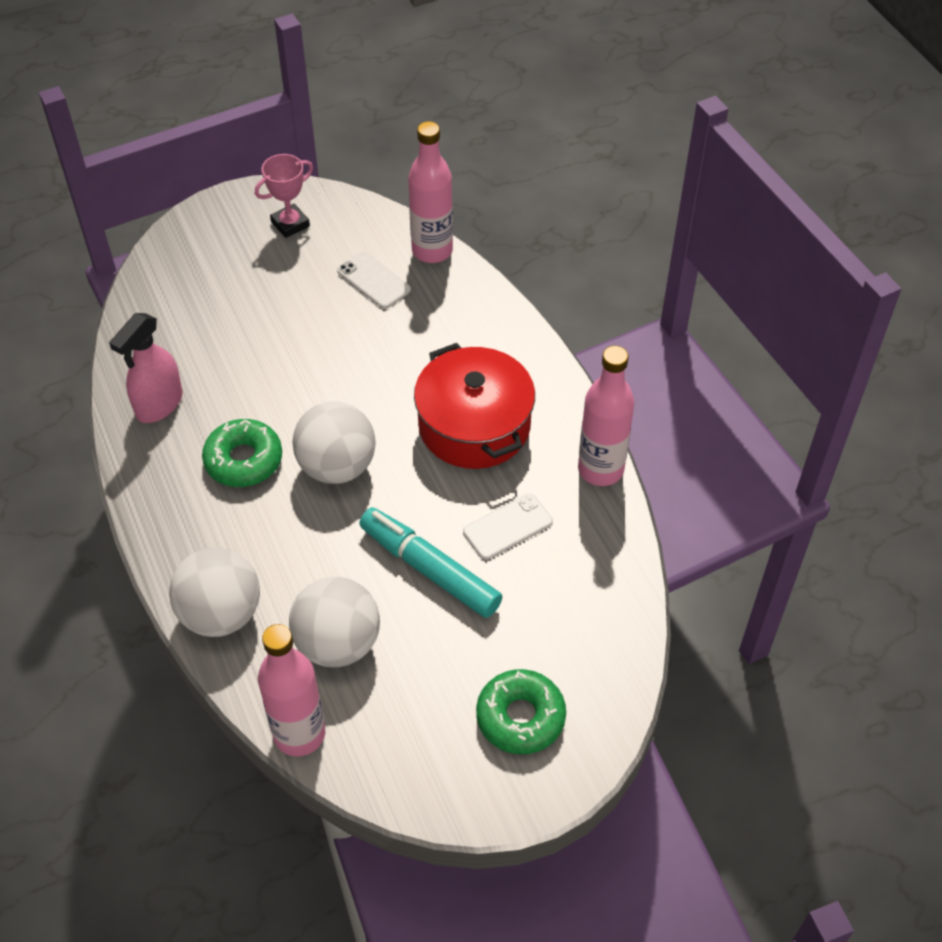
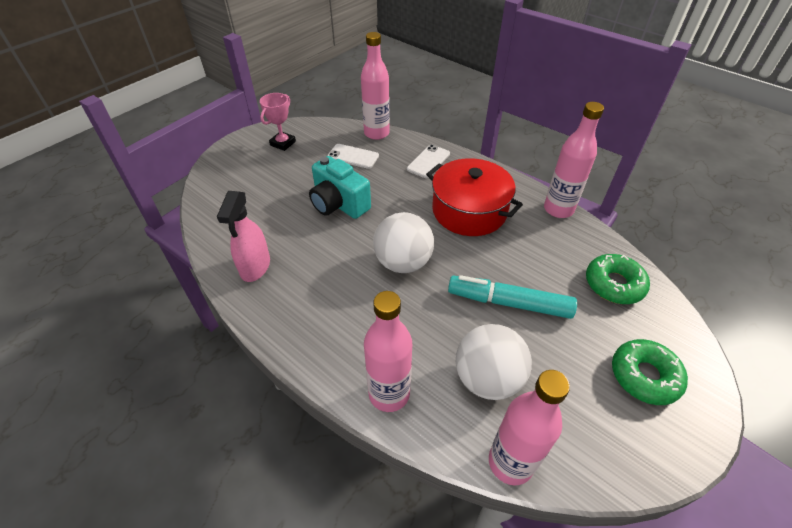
camera: 25 degrees left, 5 degrees down
white ball [169,548,260,637] -> pink bottle [364,291,412,412]
green donut [202,419,282,487] -> green donut moved to [586,254,650,304]
white phone [463,494,553,560] -> white phone moved to [407,145,450,178]
none -> turquoise camera [309,156,371,219]

